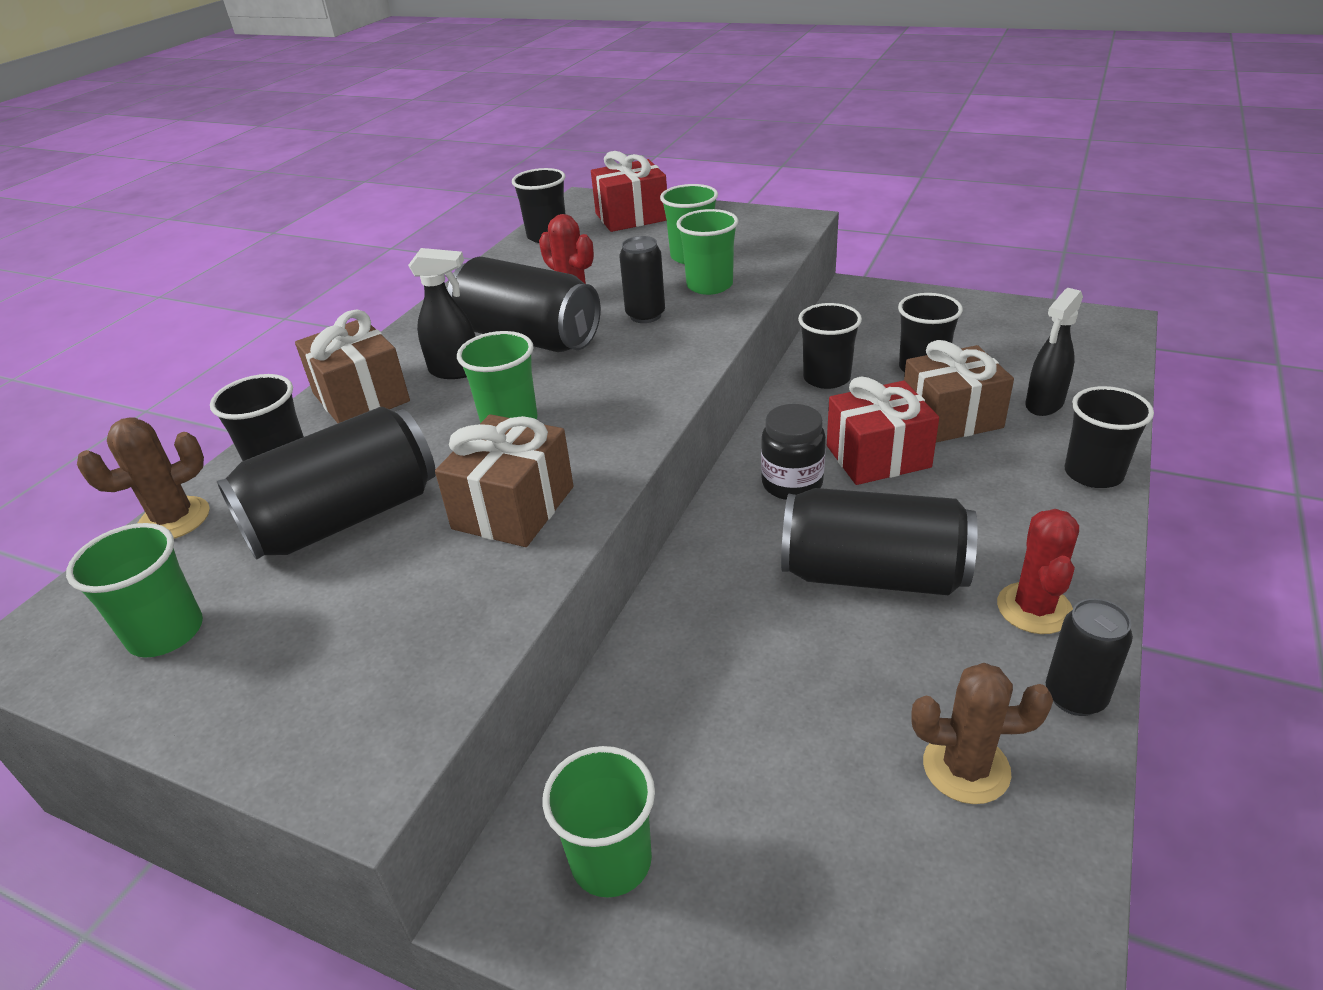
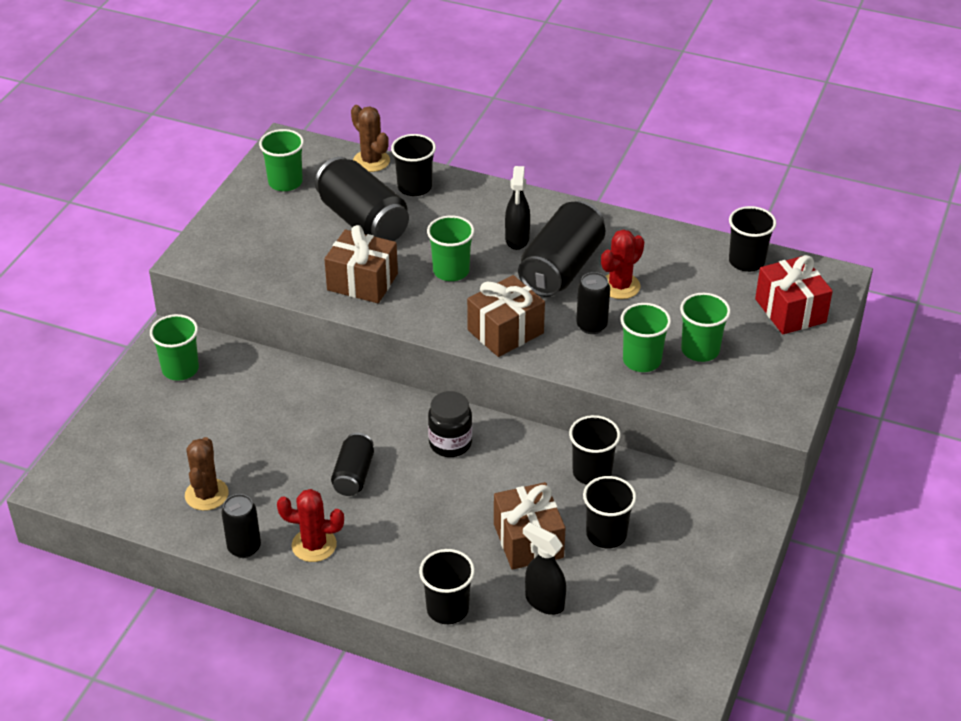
camera: 85 degrees right, 5 degrees up
brown gift [295,310,410,423] -> brown gift moved to [467,275,545,357]
black can [781,488,978,596] -> black can [331,433,374,496], size x0.55
red gift [827,376,939,485] -> none

